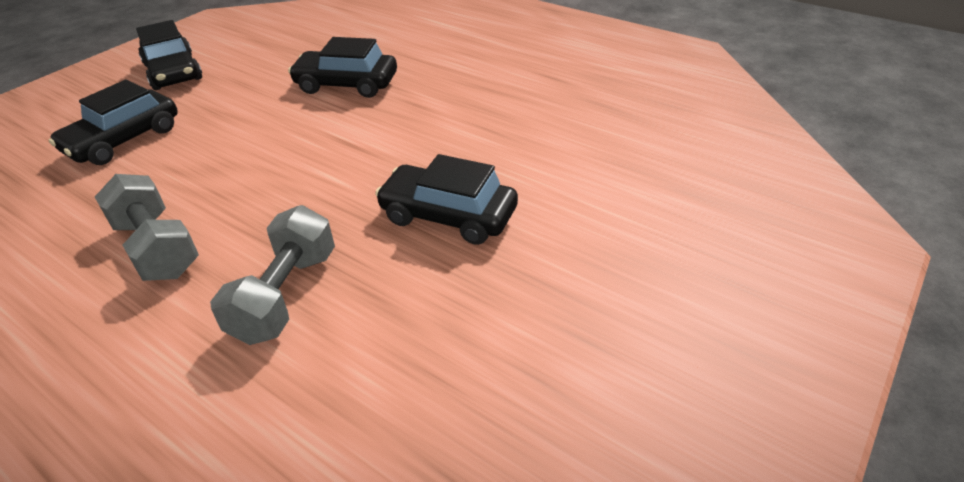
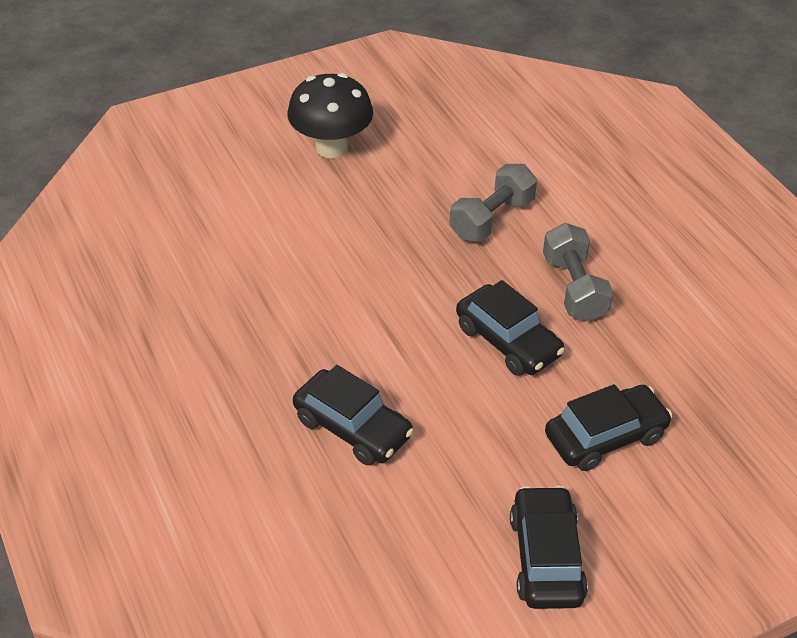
camera: 155 degrees left, 5 degrees up
black car [375,154,518,245] -> black car moved to [456,280,565,376]
none -> black mushroom [288,73,373,158]

